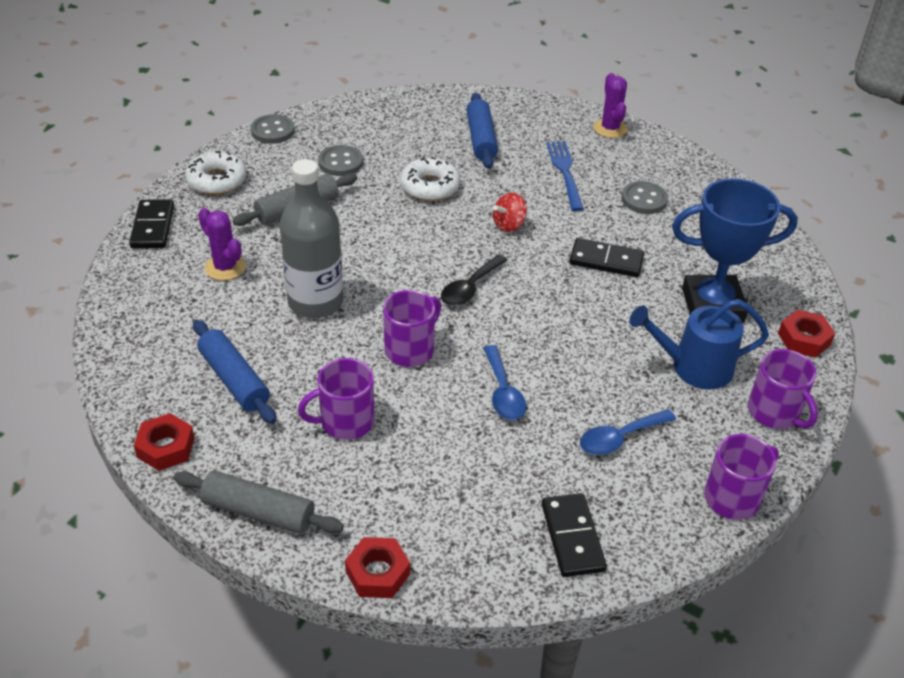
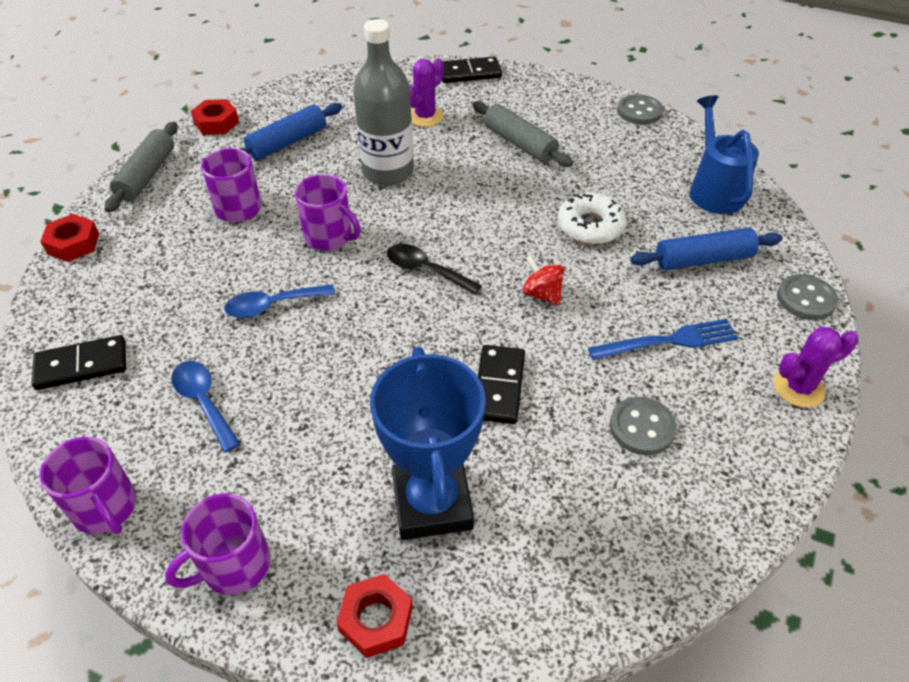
camera: 85 degrees right, 5 degrees up
white donut [185,151,247,195] -> none
grey button [318,145,363,176] -> grey button moved to [777,274,838,320]
blue watering can [629,299,769,389] -> blue watering can moved to [690,95,759,214]

